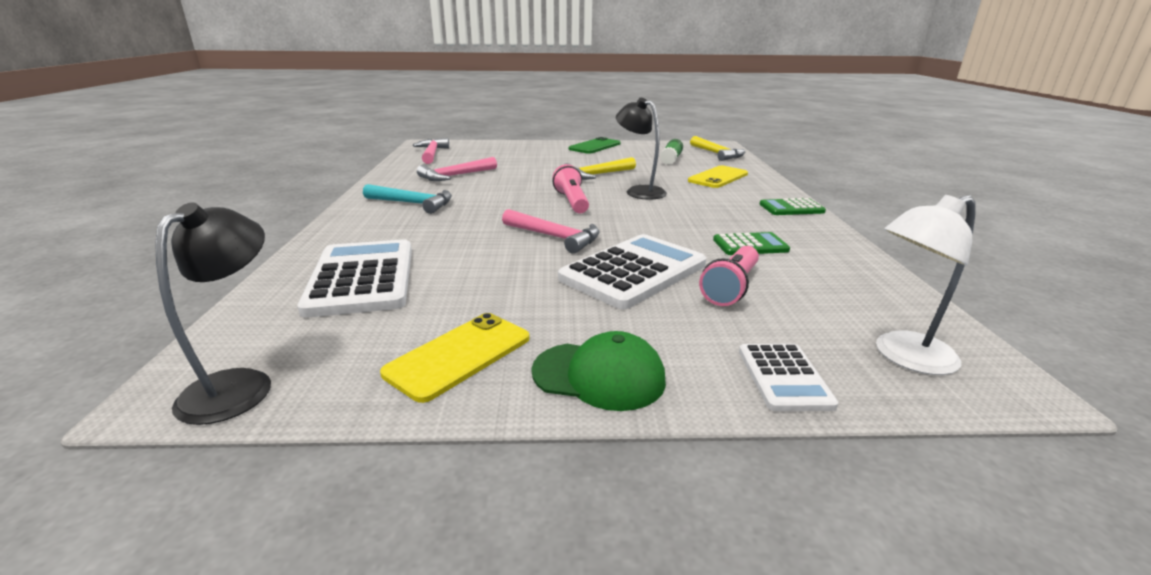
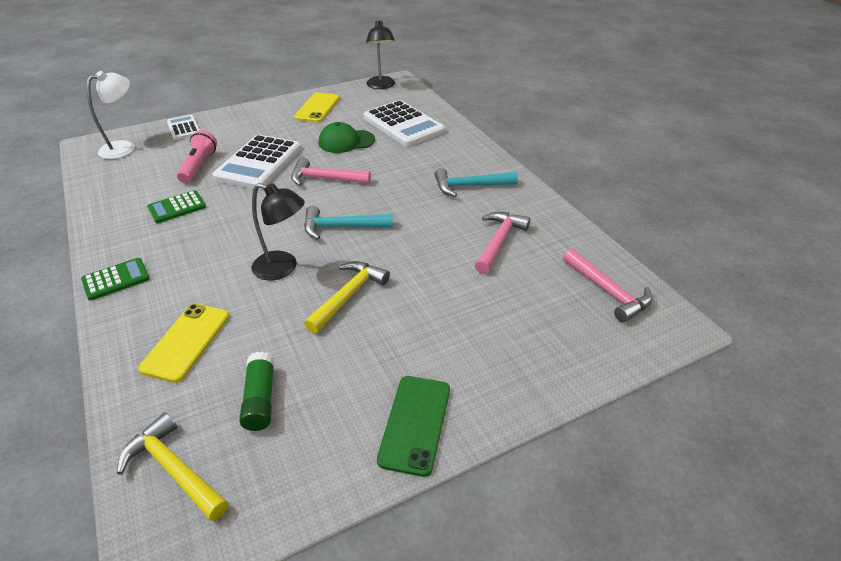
camera: 155 degrees right, 15 degrees up
green cap [531,331,666,411] -> green cap moved to [319,122,375,153]
pink flashlight [552,164,589,213] -> turquoise hammer [304,206,393,239]

